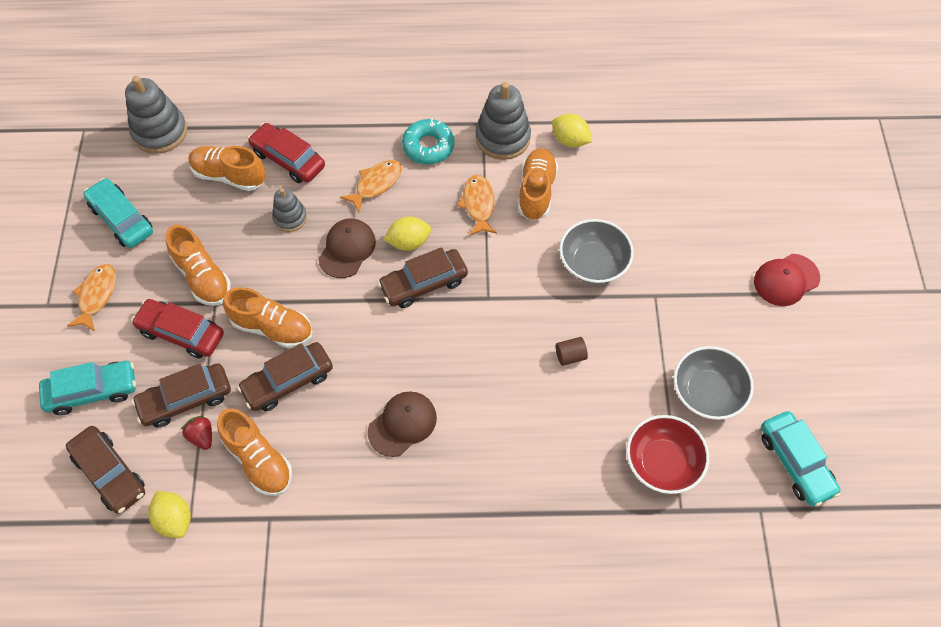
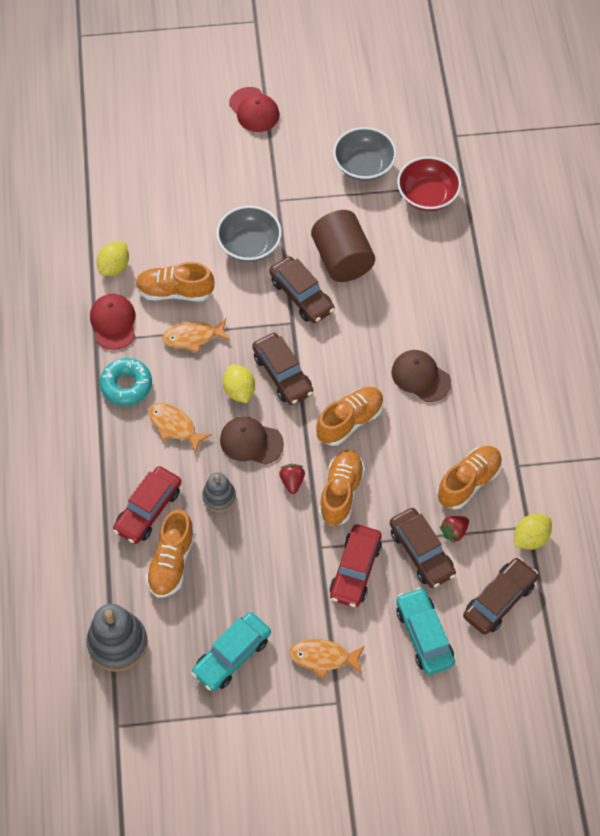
camera: 95 degrees left, 0 degrees up
orange shoe [166,225,231,306] -> orange shoe moved to [316,387,384,446]
brown car [237,342,333,411] -> brown car moved to [269,256,335,323]
grey stacking toy [475,82,531,160] -> red cap [90,294,135,350]
brown cylinder [556,337,588,366] -> brown cylinder [311,210,375,282], size x2.45
turquoise car [761,411,841,506] -> none
none -> red strawberry [279,464,305,494]

